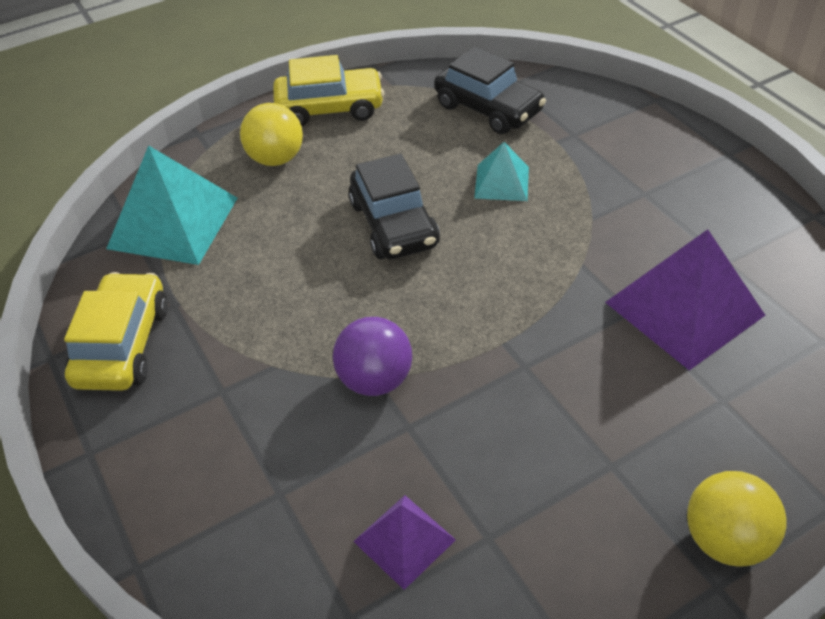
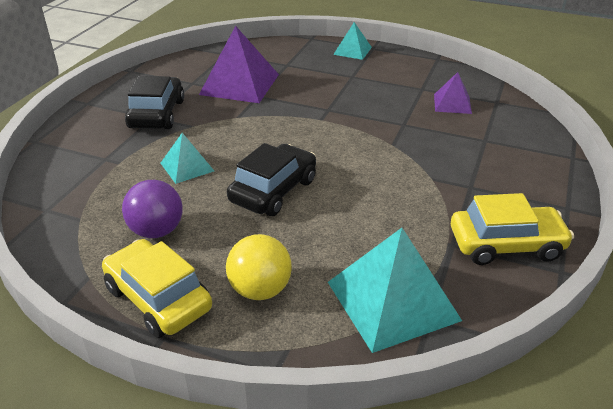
camera: 130 degrees left, 10 degrees down
yellow car [64,272,168,391] -> yellow car turned 150 degrees counterclockwise [451,193,574,265]
purple ball [333,317,412,396] -> purple ball moved to [122,180,183,238]
black car [434,46,546,134] -> black car moved to [125,76,184,129]
yellow ball [687,471,787,567] -> turquoise pyramid [333,22,372,60]

